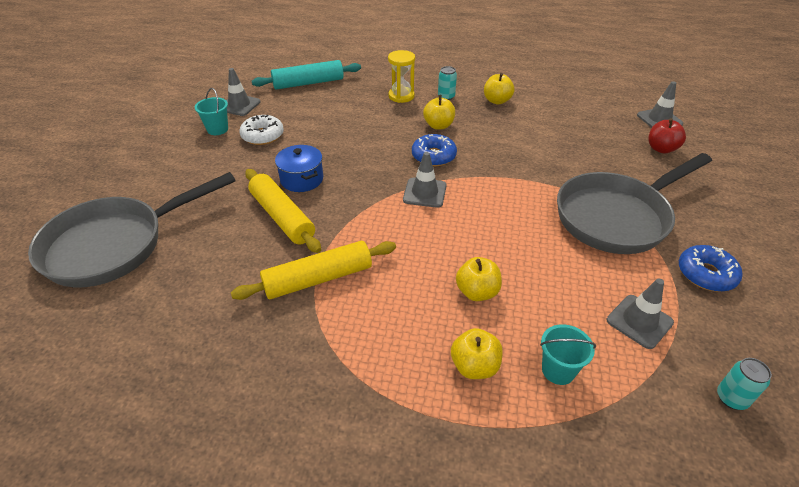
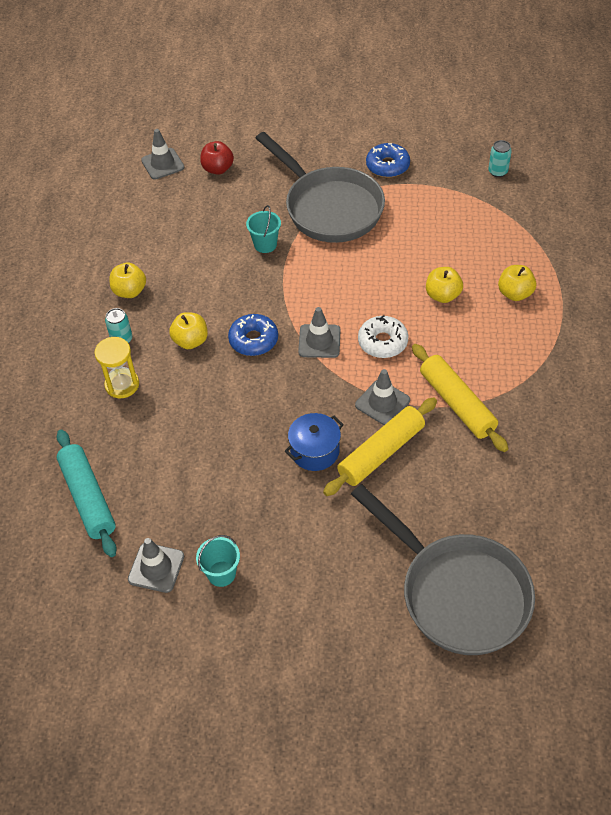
camera: 95 degrees left, 10 degrees up
white donut [240,115,284,145] -> white donut moved to [358,315,408,358]
turquoise bucket [540,324,596,385] -> turquoise bucket moved to [246,205,281,253]
grey traffic cone [607,278,674,349] -> grey traffic cone moved to [355,369,410,425]

